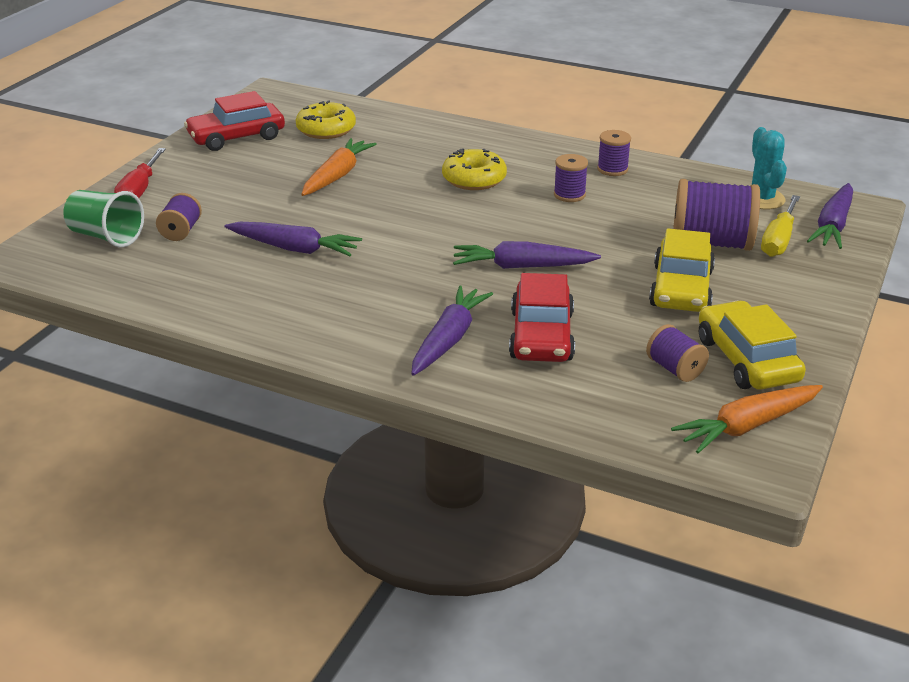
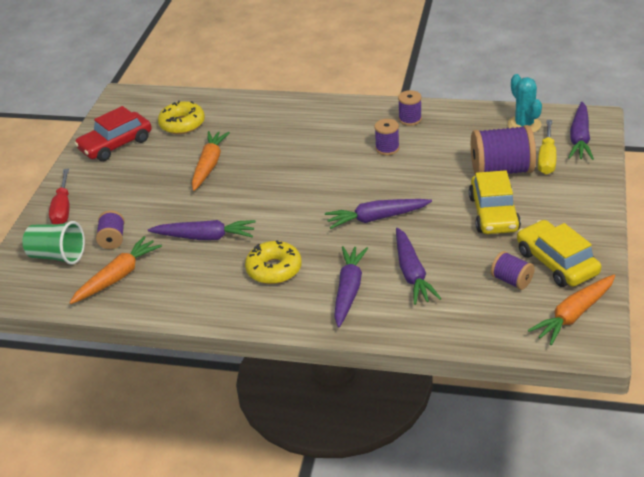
camera: 10 degrees left, 5 degrees up
yellow donut [442,149,507,190] -> yellow donut moved to [245,241,302,284]
red car [509,273,575,362] -> purple carrot [396,228,442,305]
none -> orange carrot [69,236,162,304]

